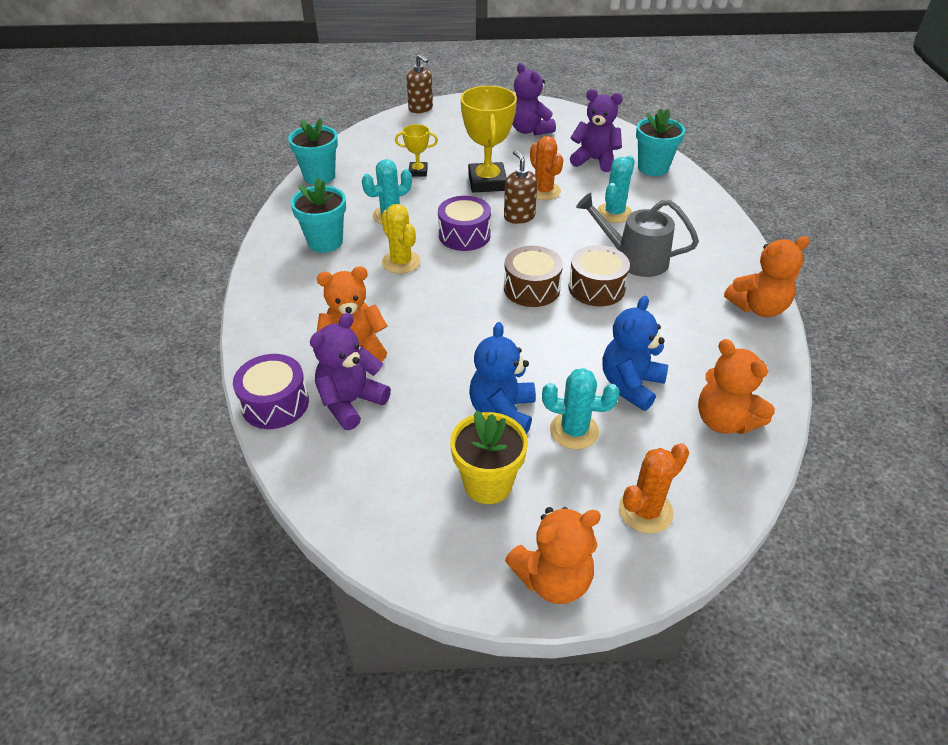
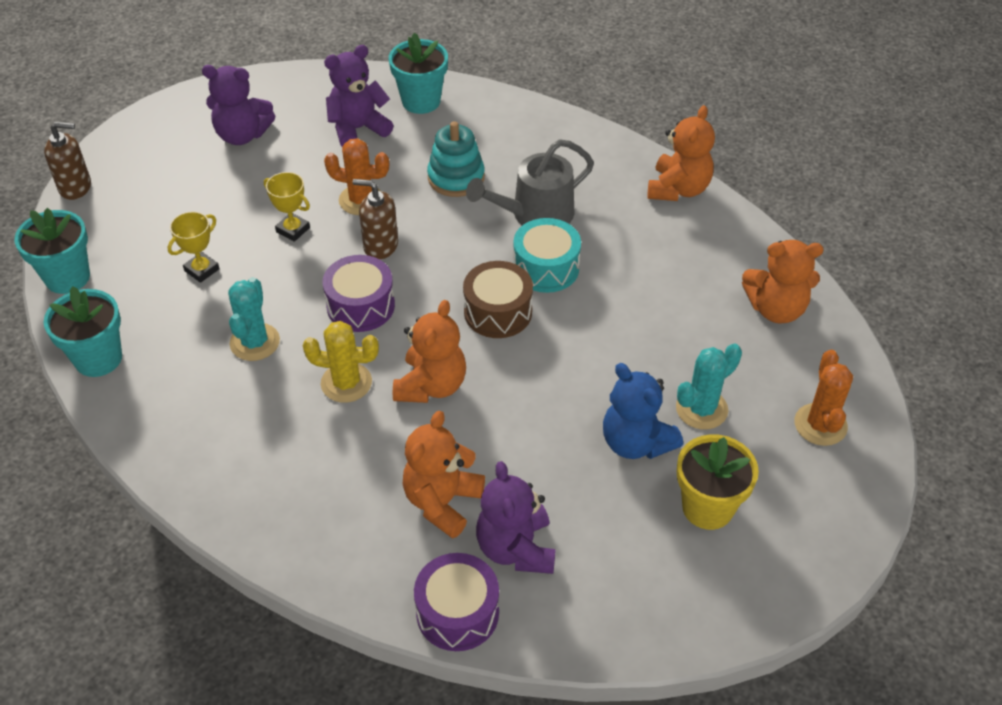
camera: 50 degrees left, 5 degrees up
turquoise flower pot [291,178,346,252] -> turquoise flower pot moved to [14,208,90,294]
yellow trophy [461,86,517,192] -> yellow trophy [264,172,310,242], size x0.51
orange teddy bear [505,507,601,604] -> orange teddy bear moved to [393,300,466,403]
brown drum [568,245,630,306] -> turquoise drum [513,218,581,293]
turquoise cactus [597,155,635,223] -> turquoise stacking toy [427,121,485,197]
blue teddy bear [603,296,668,411] -> none

